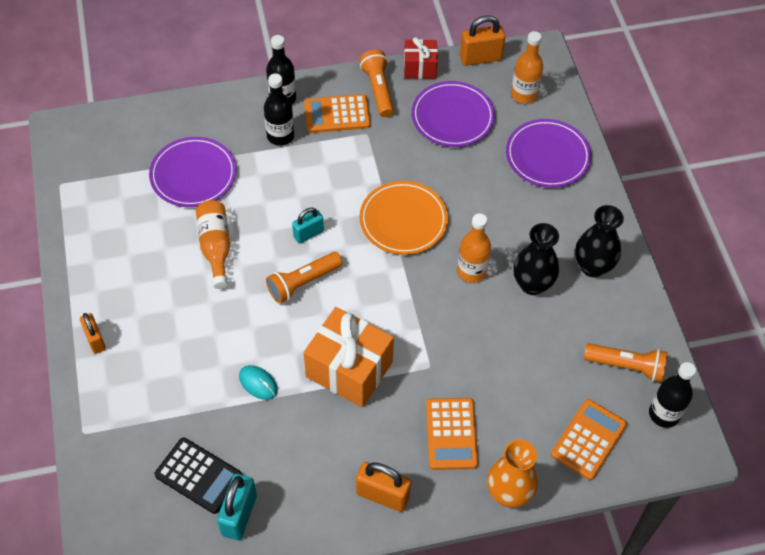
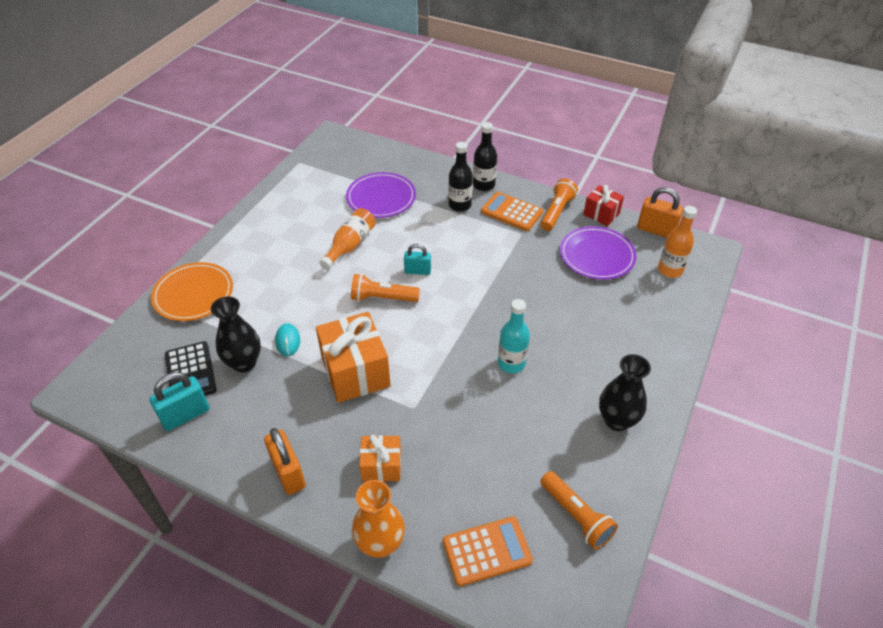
camera: 40 degrees right, 10 degrees down
orange padlock [80,313,106,354] -> none
orange plate [359,181,448,255] -> orange plate moved to [151,262,233,321]
orange calculator [426,398,478,470] -> orange gift [359,435,401,482]
orange bottle [457,213,491,283] -> turquoise bottle [498,299,530,373]
purple plate [506,119,591,188] -> none
black vase [513,223,559,295] -> black vase moved to [211,296,261,373]
black bottle [649,362,696,428] -> none

